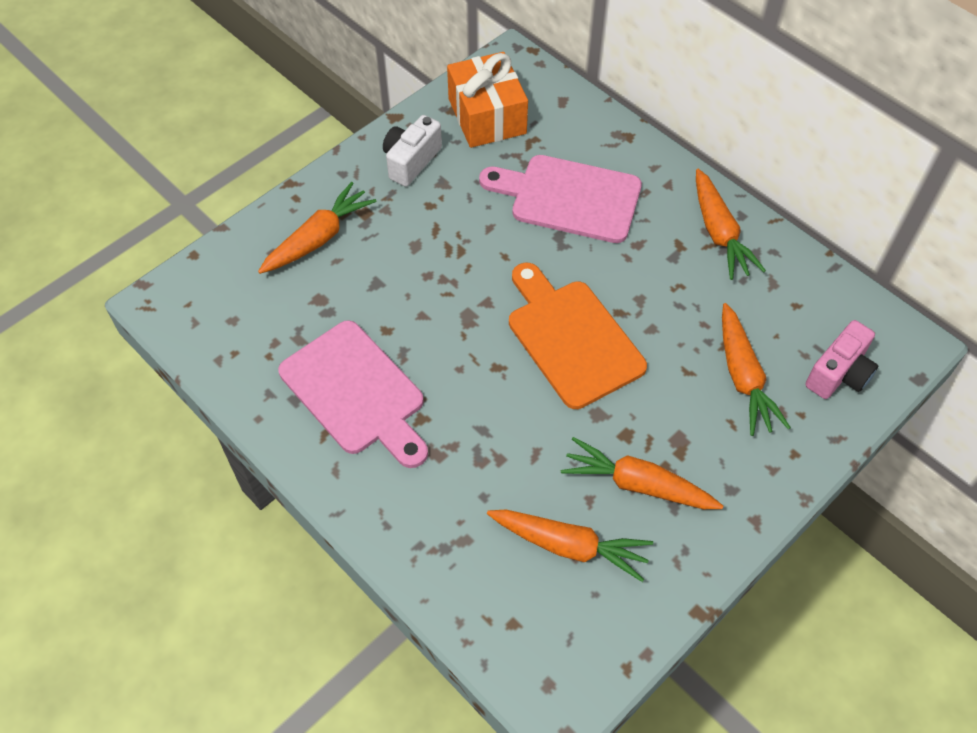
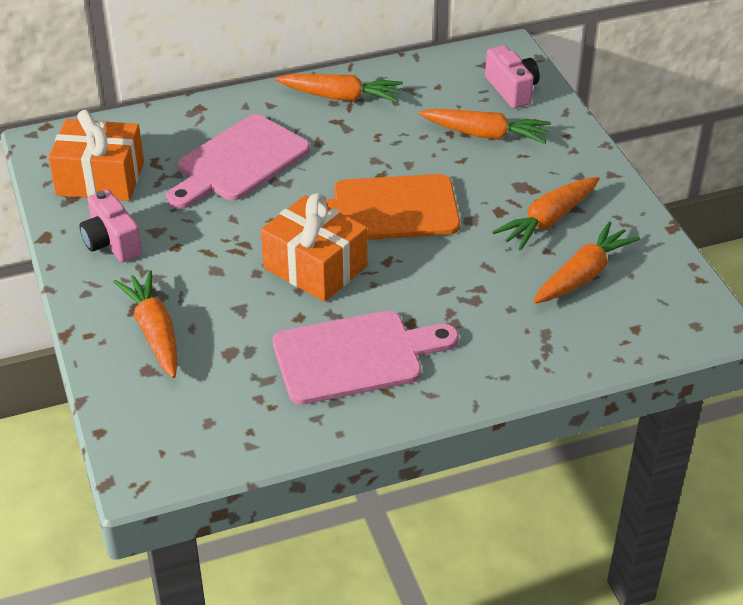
camera: 65 degrees left, 15 degrees down
white camera [383,115,442,187] -> pink camera [79,190,142,262]
none -> orange gift [261,194,367,302]

